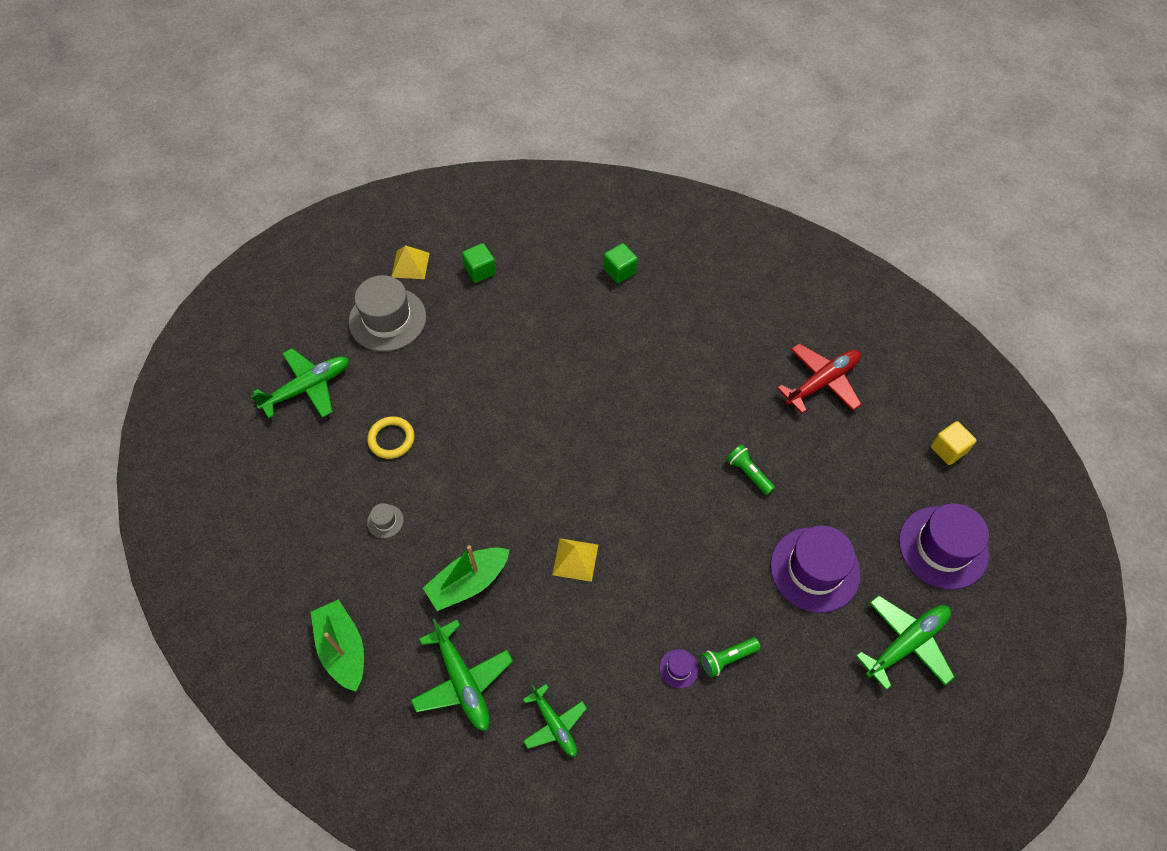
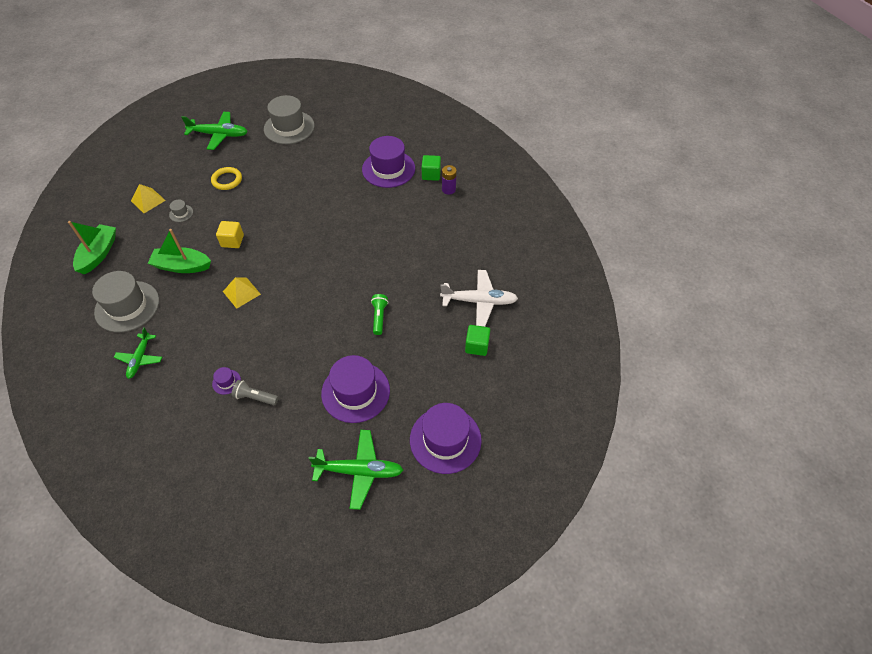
camera: 40 degrees right, 5 degrees down
yellow pyramid [391,245,429,279] -> yellow pyramid moved to [131,184,166,213]
green plane [411,618,513,731] -> grey hat [92,271,159,332]
green cube [462,243,496,283] -> green cube moved to [465,325,490,356]
green flashlight [700,638,761,677] -> grey flashlight [232,380,278,405]
red plane [777,344,862,413] -> white plane [440,270,518,327]
yellow cube [930,421,977,465] -> yellow cube moved to [216,221,244,248]
none -> purple hat [362,136,415,188]
none -> purple battery [442,165,457,195]

